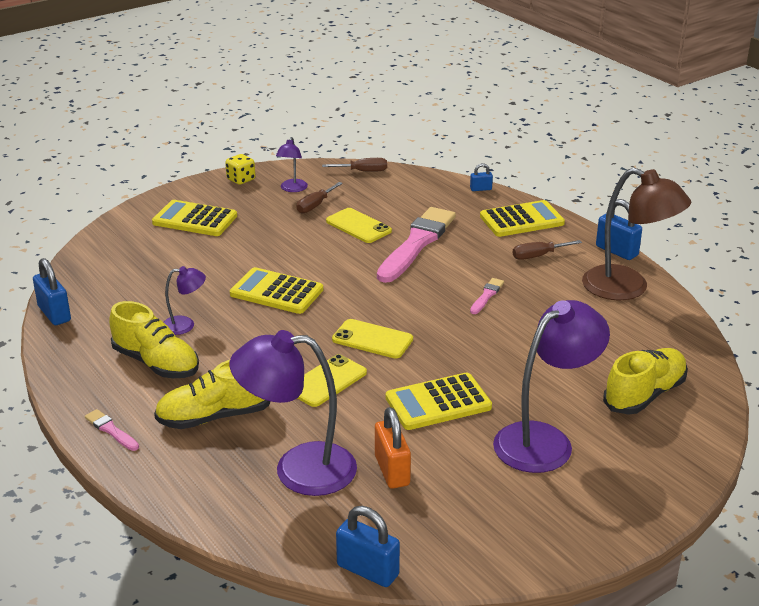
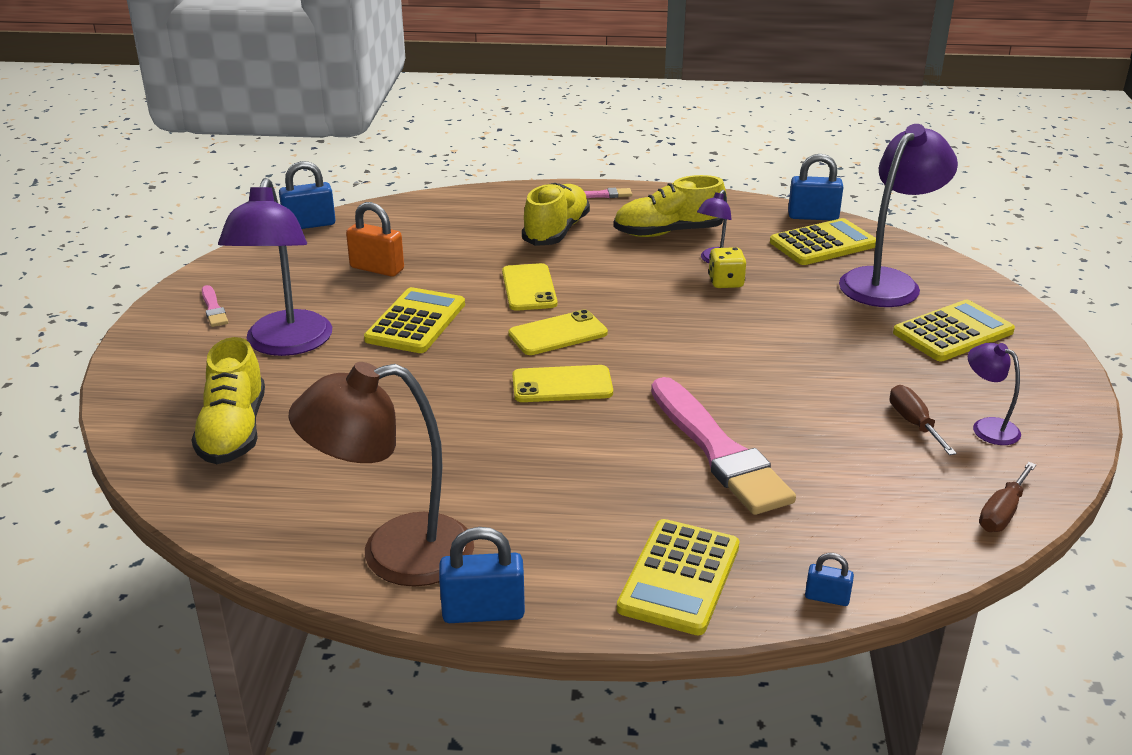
camera: 130 degrees right, 0 degrees up
yellow dice [225,154,255,185] -> yellow dice moved to [708,247,746,288]
purple lamp [229,330,357,496] -> purple lamp moved to [839,124,958,307]
yellow calculator [230,267,323,314] -> yellow calculator moved to [770,218,876,265]
yellow phone [326,208,392,243] -> yellow phone moved to [512,365,613,402]
blue padlock [470,163,493,191] -> blue padlock turned 75 degrees clockwise [805,553,854,606]
pink brush [470,278,504,314] -> pink brush moved to [202,285,228,327]
brown screwdriver [512,240,582,260] -> none

